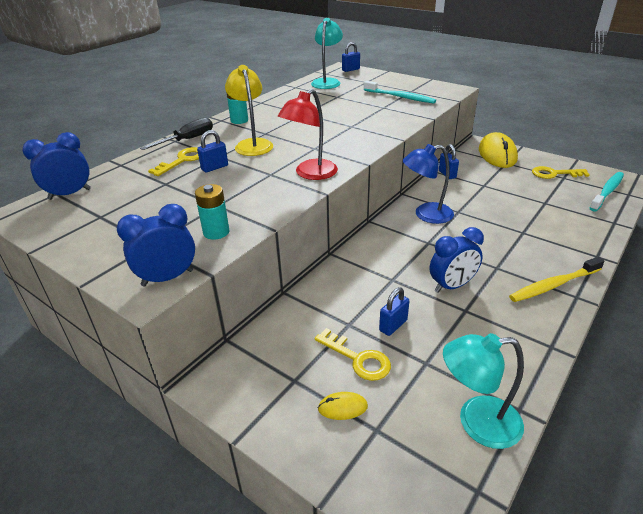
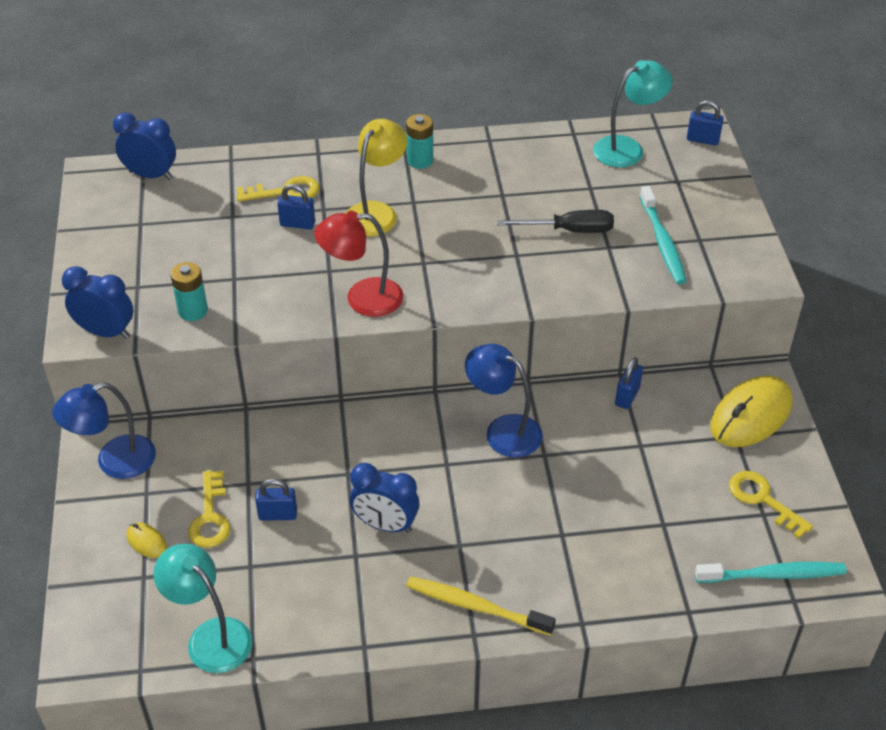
camera: 45 degrees right, 10 degrees up
black screwdriver [140,117,213,150] -> black screwdriver moved to [497,210,614,233]
none -> blue lamp [52,382,156,479]

